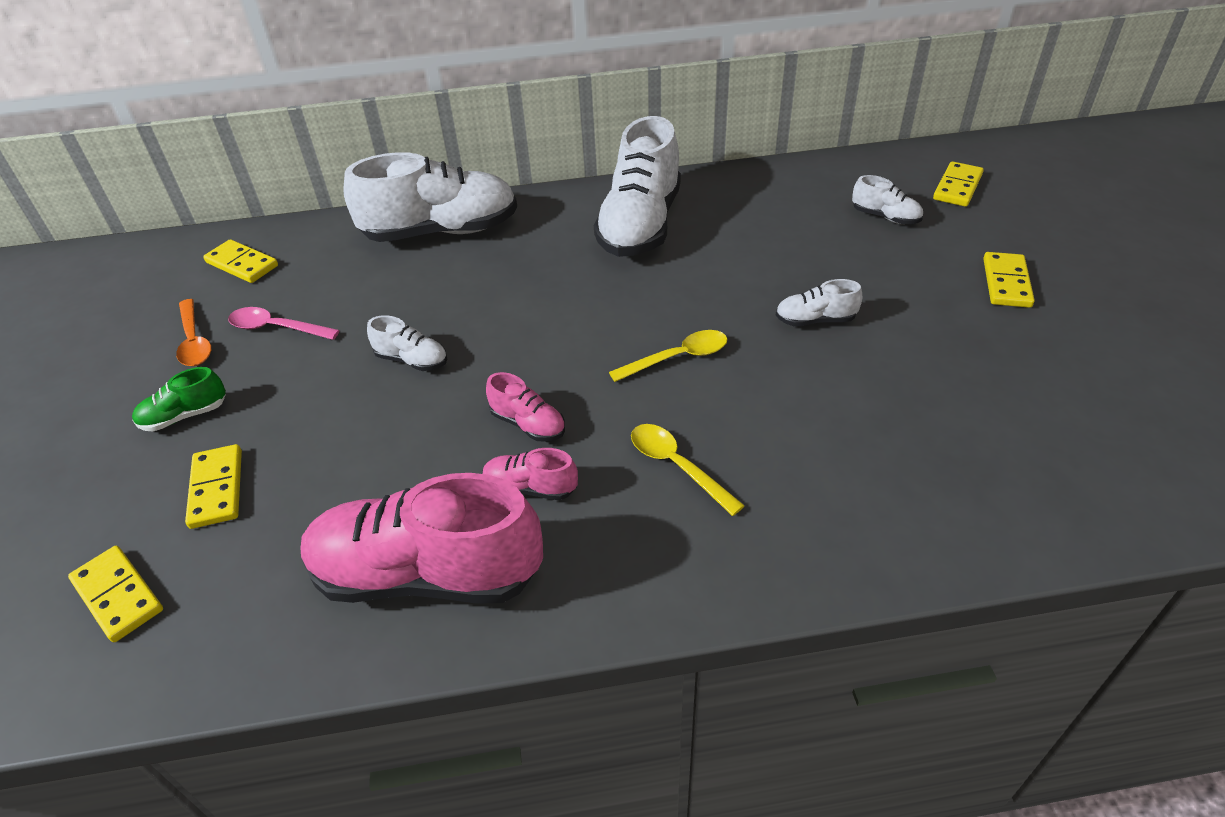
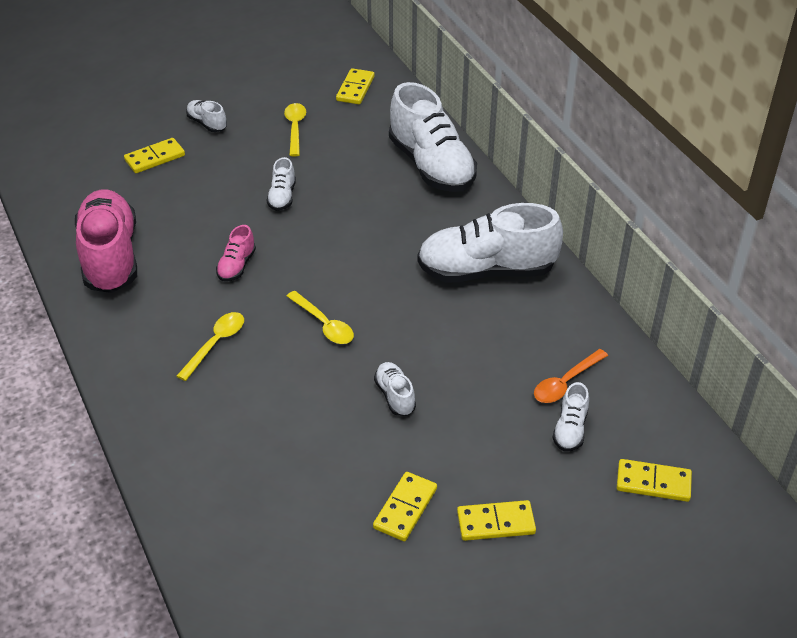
camera: 70 degrees right, 0 degrees up
yellow domino [68,546,163,642] -> yellow domino moved to [373,472,437,541]
green shoe [132,367,226,432] -> white shoe [186,100,227,132]
orange spoon [176,299,211,366] -> orange spoon moved to [534,349,608,403]
pink spoon [228,307,340,340] -> yellow spoon [284,103,306,156]
pink shoe [483,448,578,500] -> none

